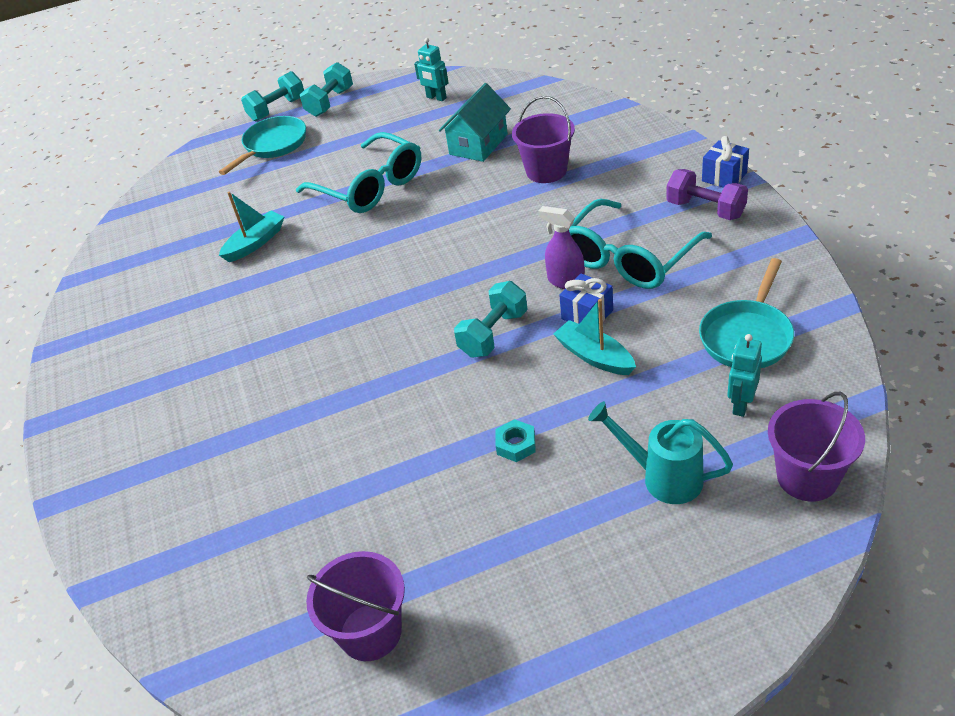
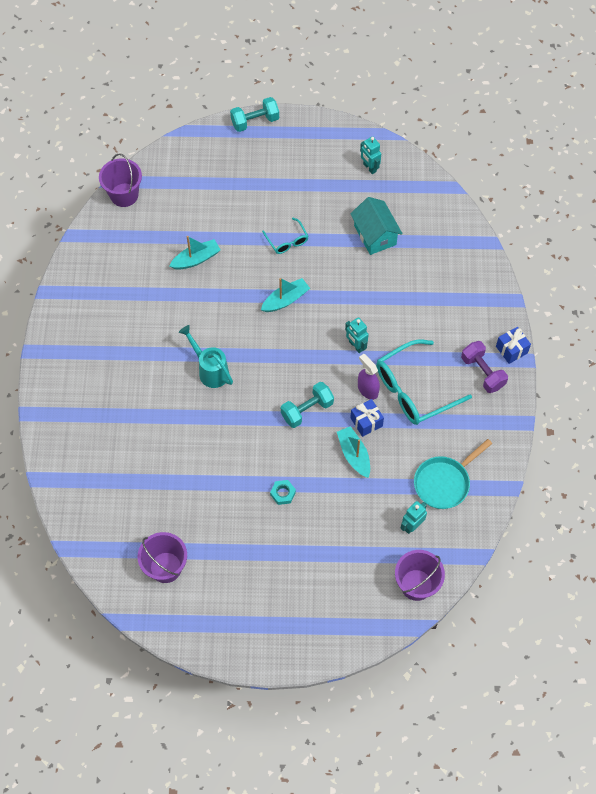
camera: 15 degrees right, 20 degrees up
turquoise pan [219,116,306,175] -> none
turquoise glasses [296,132,421,213] -> turquoise glasses [262,218,309,254], size x0.51
turquoise dumbbell [300,62,353,117] -> none
turquoise house [439,83,511,162] -> turquoise house turned 75 degrees counterclockwise [351,197,403,255]
purple bucket [512,96,575,183] -> purple bucket moved to [99,153,142,207]
turquoise watering can [588,401,733,504] -> turquoise watering can moved to [179,325,233,388]
none -> turquoise boat [261,278,310,312]
none -> turquoise robot [345,317,369,353]

